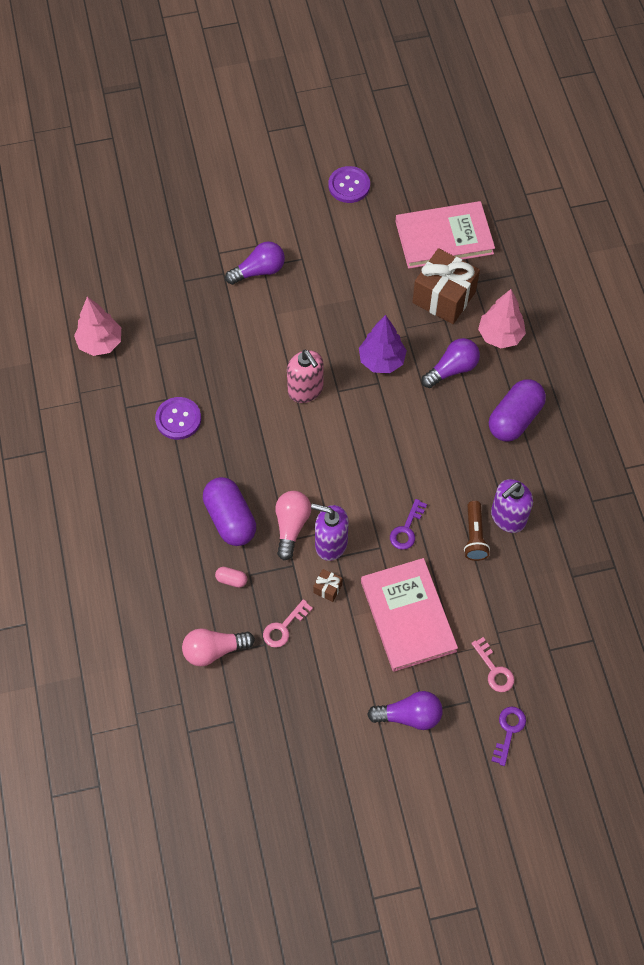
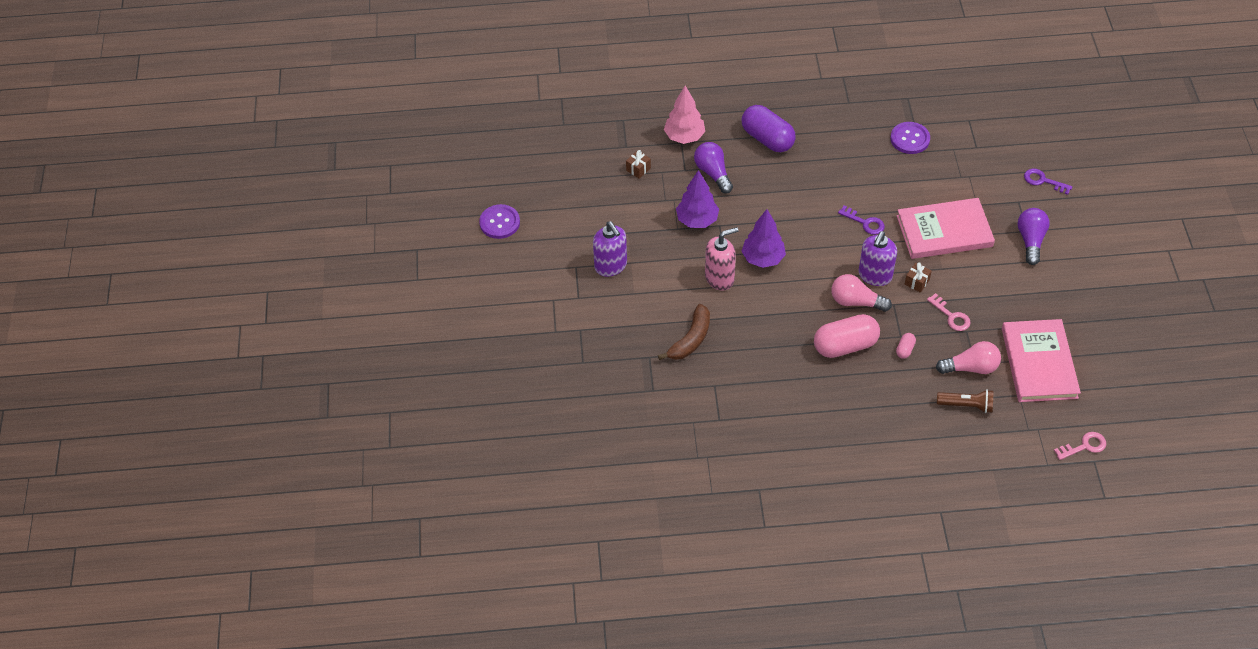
camera: 80 degrees left, 10 degrees down
pink tree [74,297,121,356] -> none
purple button [155,397,201,440] -> purple button moved to [890,122,930,154]
pink light bulb [182,628,255,666] -> pink light bulb turned 90 degrees counterclockwise [936,341,1001,374]
purple capsule [203,477,256,546] -> pink capsule [814,314,880,358]
purple light bulb [225,241,285,285] -> none
pink book [395,201,495,269] -> pink book moved to [1002,319,1081,402]
brown gift [412,248,480,324] -> brown gift [626,150,651,179], size x0.42
brown flashlight [464,501,490,561] -> brown flashlight moved to [937,389,993,413]
pink key [471,637,514,692] -> pink key moved to [1054,432,1106,460]
purple soap dispenser [491,479,533,533] -> purple soap dispenser moved to [593,221,627,277]
none -> brown banana [658,304,710,360]
none -> purple tree [741,209,786,268]

